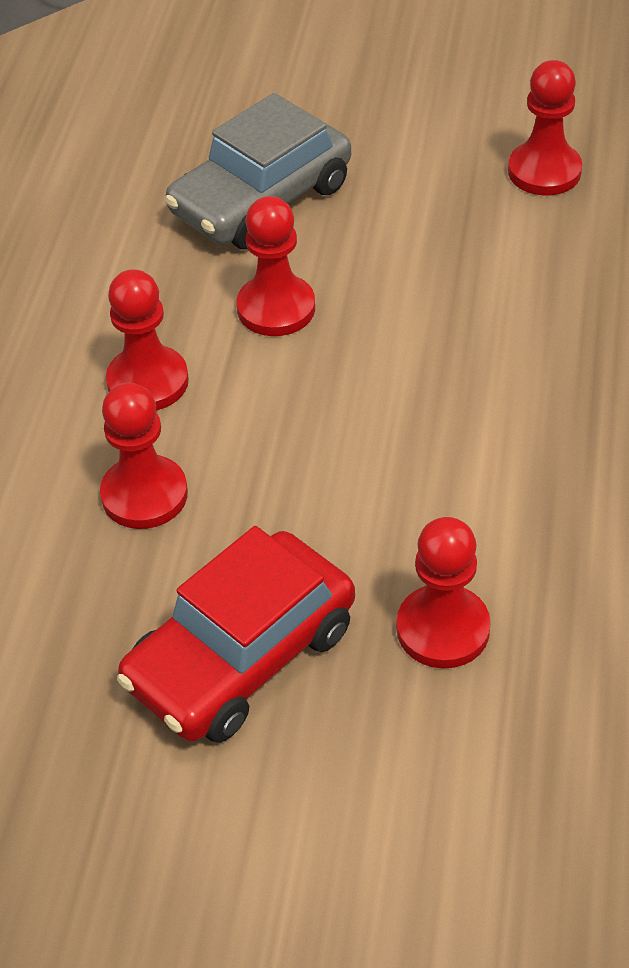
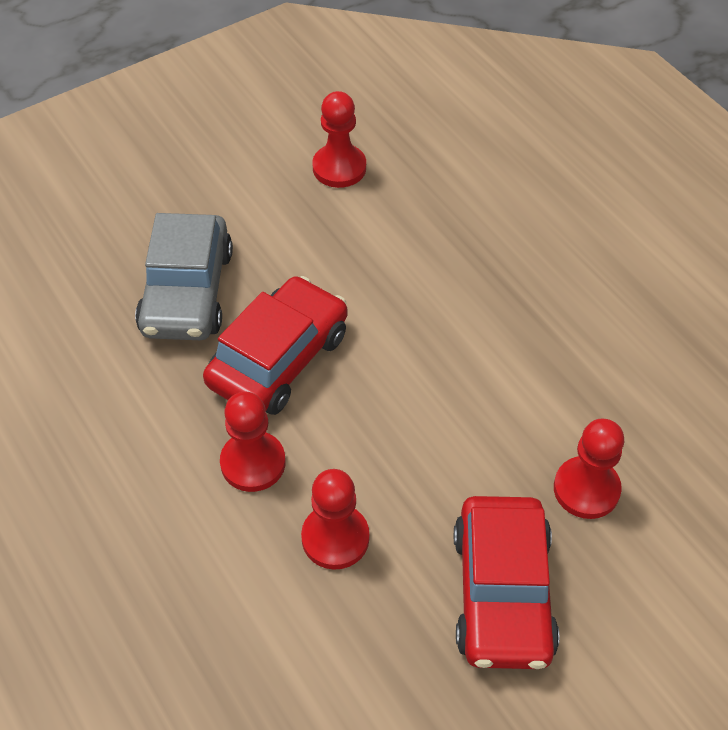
camera: 45 degrees left, 5 degrees up
red pawn [237,196,315,336] -> red car [203,276,348,415]

